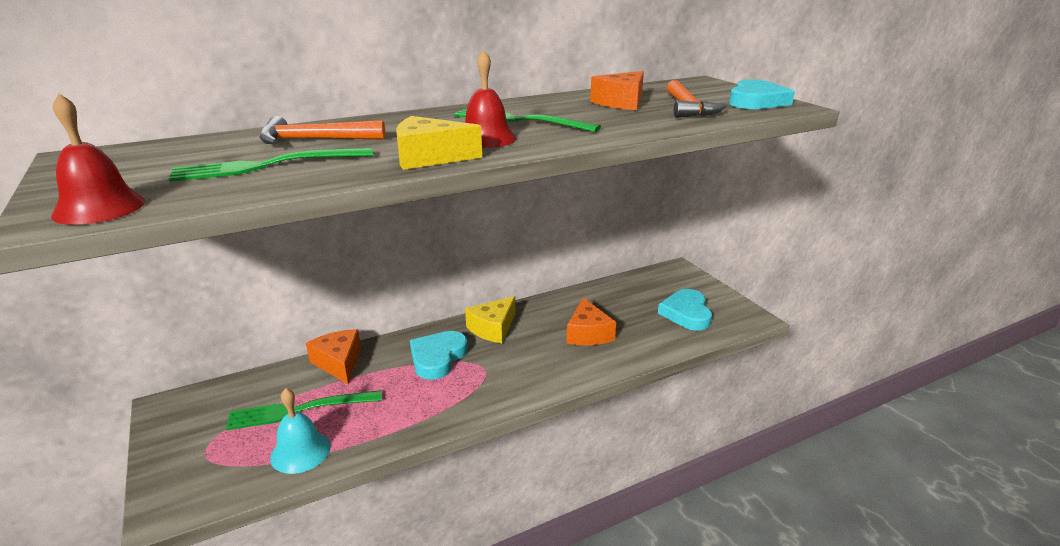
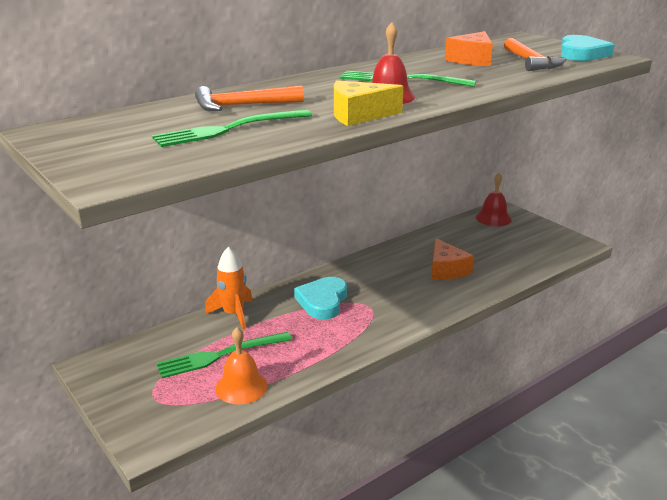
camera: 10 degrees left, 0 degrees up
red bell [51,94,145,225] -> red bell moved to [476,173,512,226]
turquoise bell [270,388,331,474] -> orange bell [216,327,268,404]
orange cheese [306,329,361,384] -> orange rocket [205,247,253,330]
yellow cheese [465,296,515,343] -> none
turquoise heart [658,289,712,331] -> none

